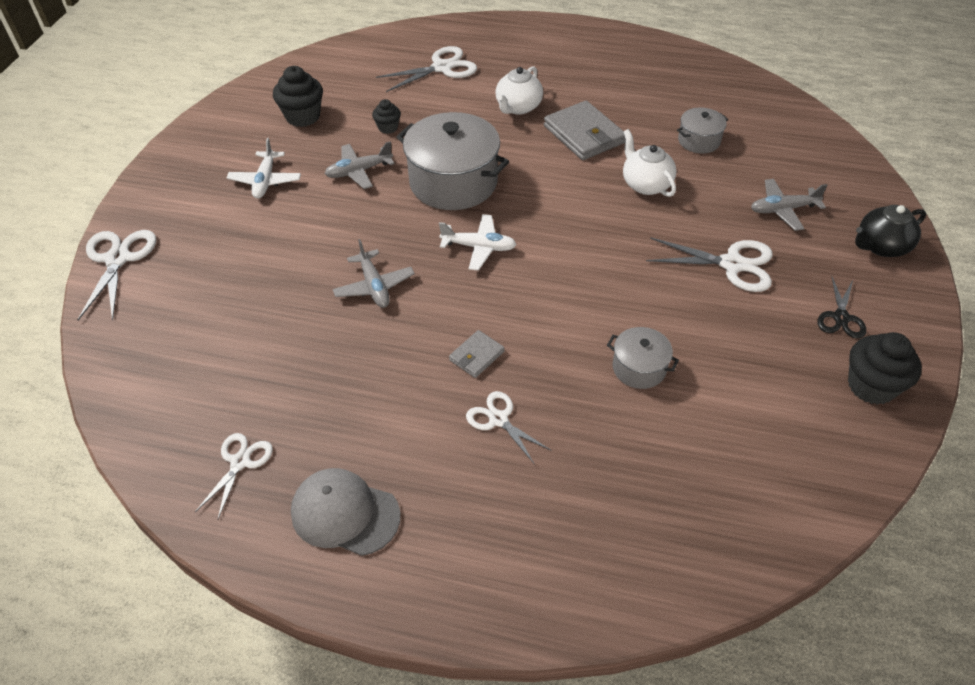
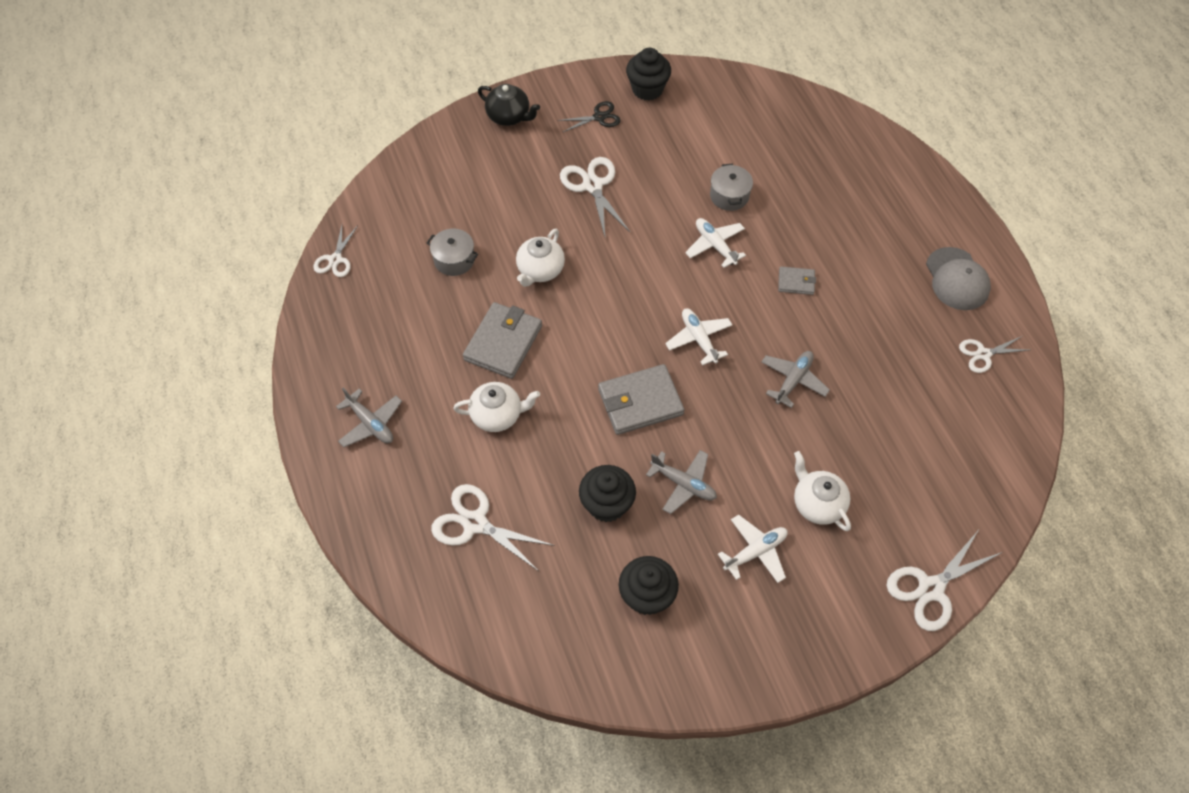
camera: 125 degrees left, 10 degrees up
black cupcake [372,99,401,134] -> black cupcake [579,465,636,522], size x1.76
grey pot [397,112,509,210] -> grey wallet [598,364,684,435]
white scissors [466,391,551,463] -> white scissors moved to [313,225,358,277]
grey plane [751,179,828,231] -> grey plane moved to [336,388,402,447]
none -> white plane [685,218,746,268]
none -> white teapot [794,451,851,531]

